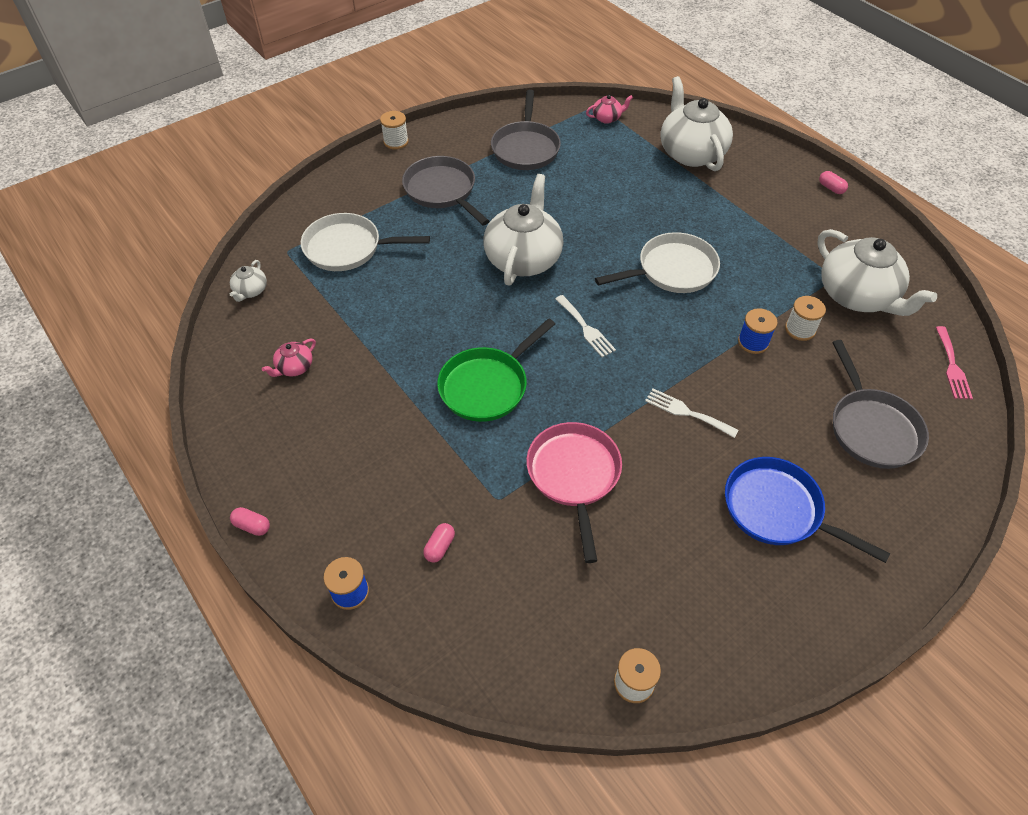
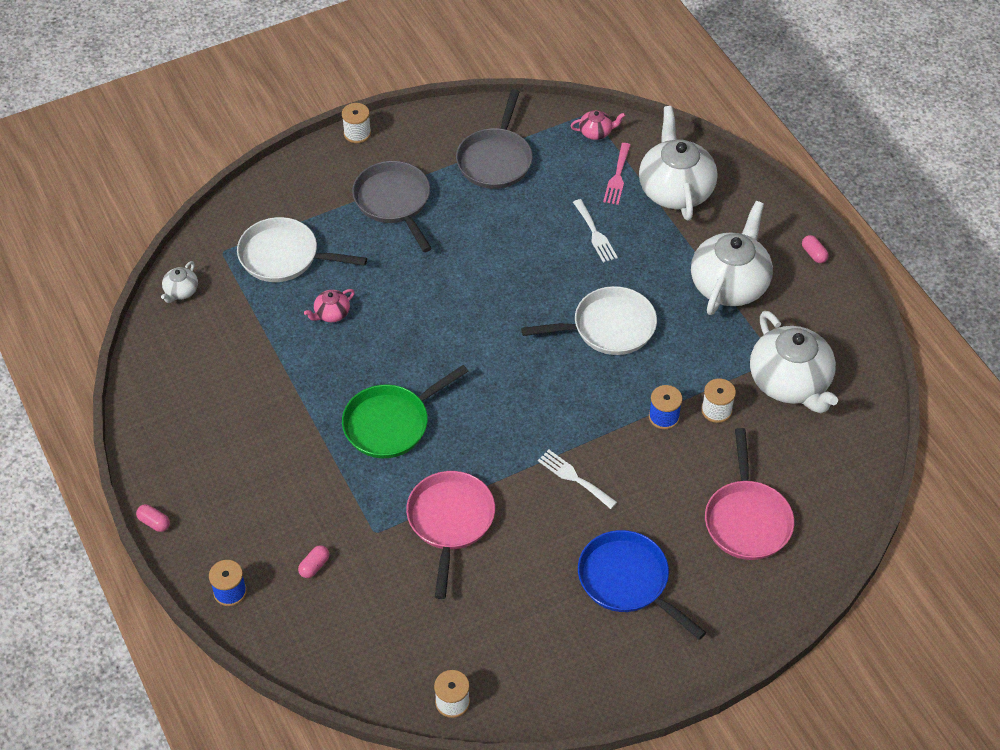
camera: 10 degrees right, 0 degrees up
pink teapot [262,338,316,377] -> pink teapot moved to [304,289,355,322]
white teapot [483,174,563,286] -> white teapot moved to [691,201,773,315]
white fork [555,295,616,358] -> white fork moved to [573,199,618,263]
grey pan [832,340,929,469] -> pink pan [705,428,794,560]
pink fork [936,326,973,399] -> pink fork moved to [603,143,631,205]

